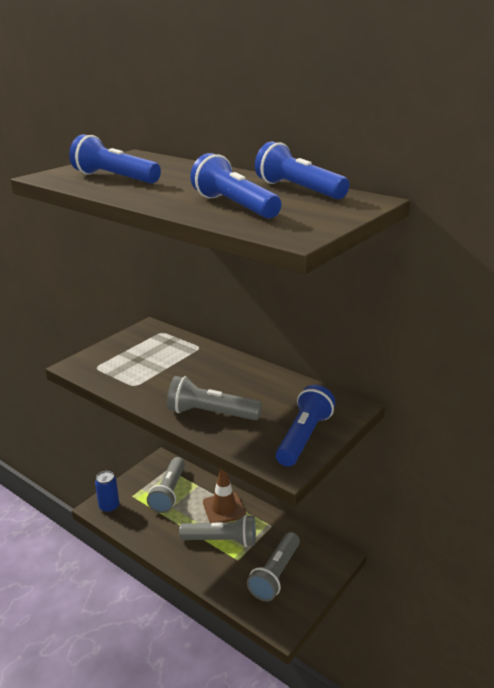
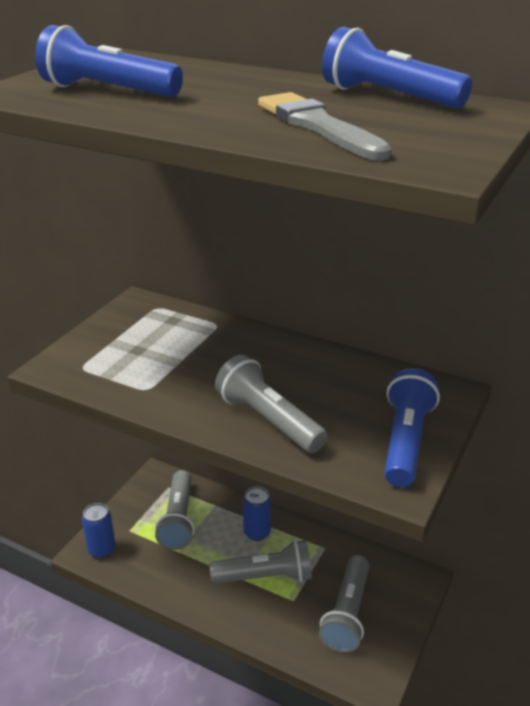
camera: 10 degrees left, 5 degrees up
grey flashlight [167,376,262,420] -> grey flashlight turned 45 degrees clockwise [215,355,328,453]
blue flashlight [190,153,281,219] -> grey brush [258,92,392,161]
brown traffic cone [203,469,246,523] -> blue can [243,487,271,541]

